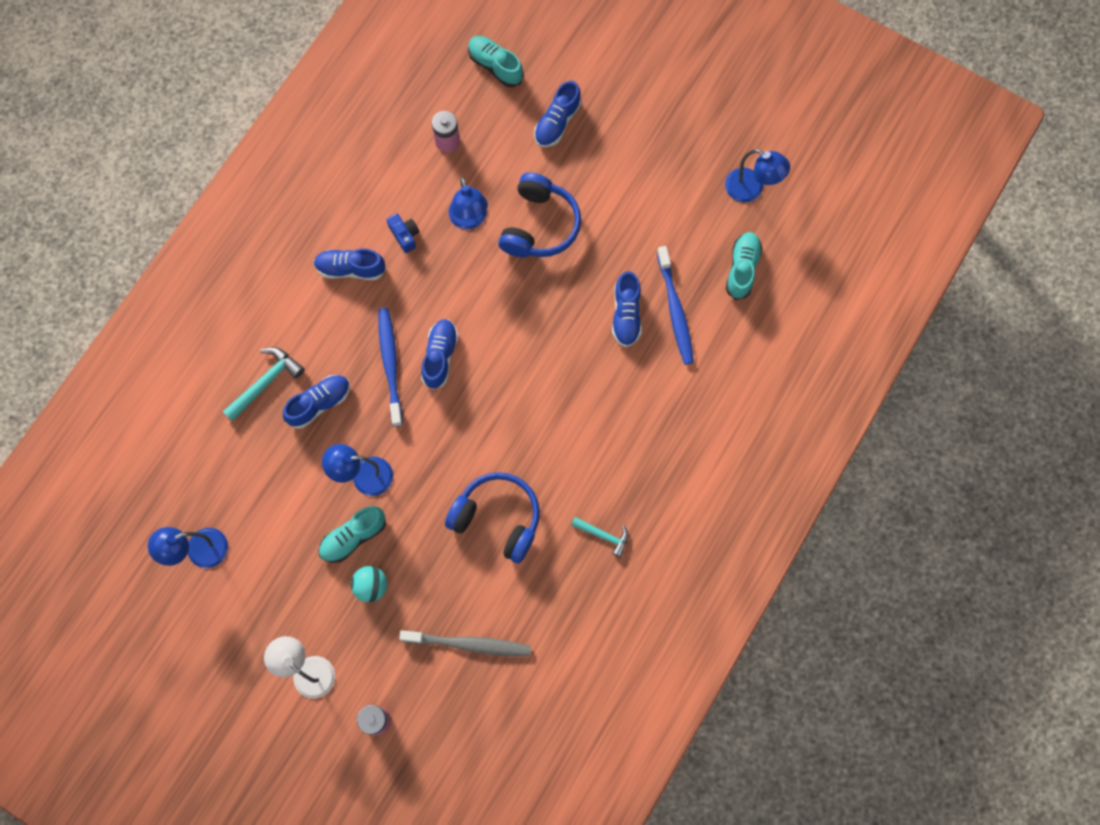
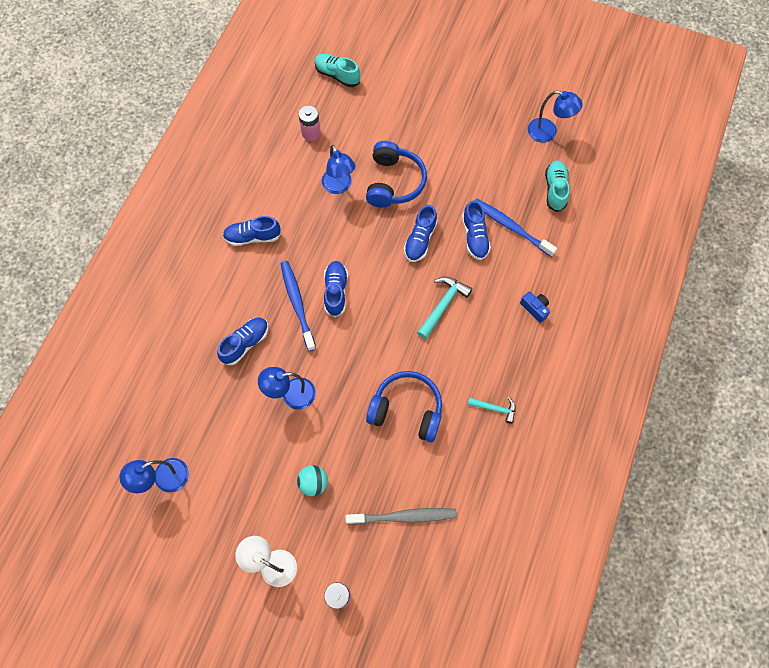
camera: 10 degrees left, 5 degrees down
turquoise hammer [223,347,305,422] -> turquoise hammer moved to [417,277,473,339]
turquoise shoe [318,506,386,563] -> none
blue camera [387,213,419,253] -> blue camera moved to [520,292,550,323]
blue shoe [534,81,582,147] -> blue shoe moved to [404,205,437,262]
blue toothbrush [657,246,694,365] -> blue toothbrush turned 150 degrees clockwise [475,199,557,257]

